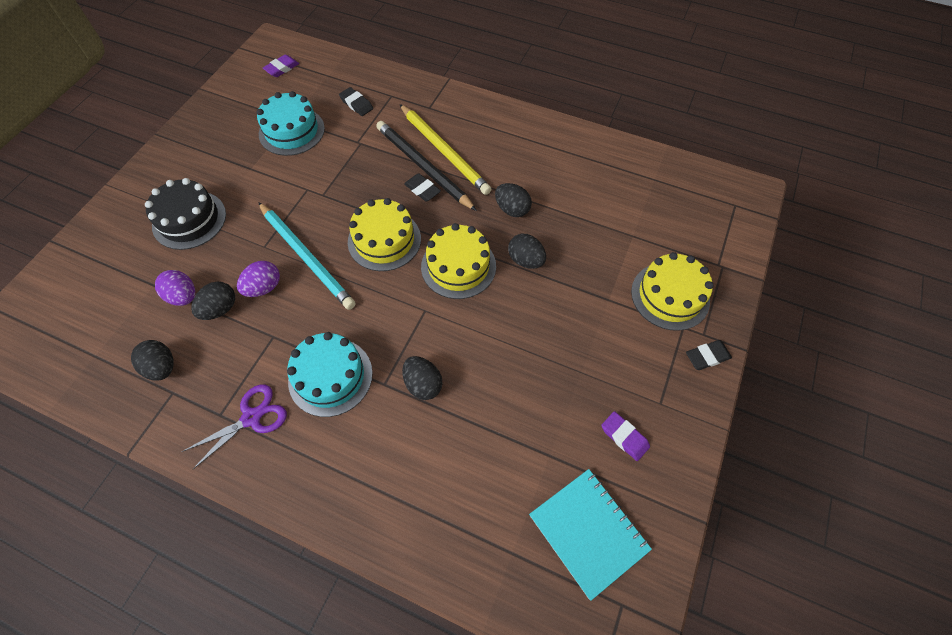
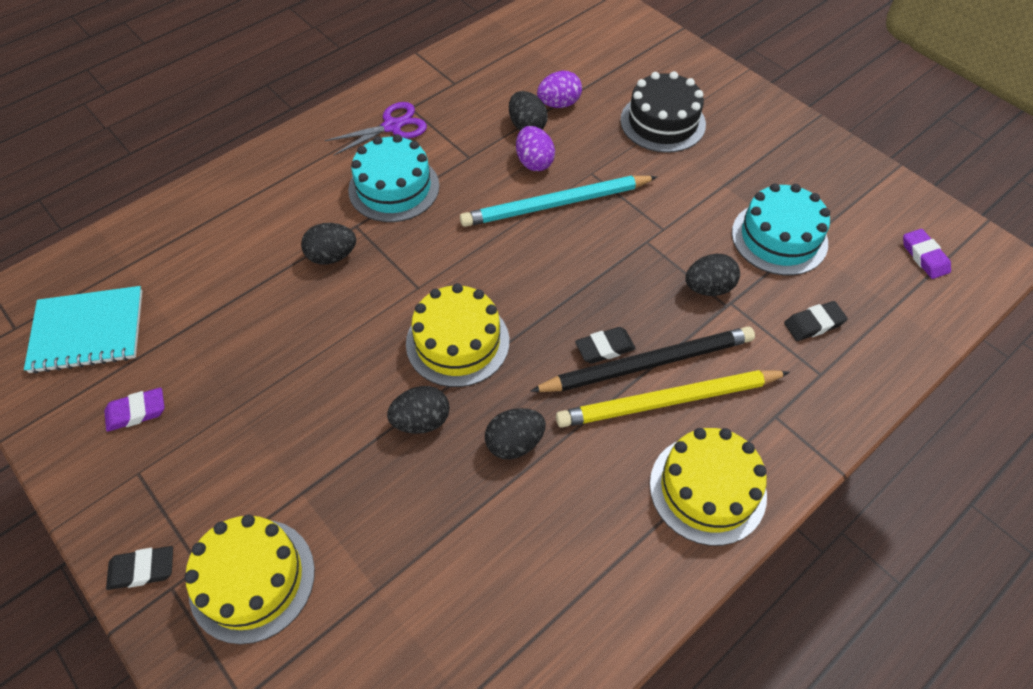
camera: 115 degrees right, 5 degrees down
black egg [131,340,174,381] -> black egg moved to [685,253,740,296]
purple scissors [182,385,287,470] -> purple scissors turned 105 degrees counterclockwise [325,102,427,156]
yellow cake [348,198,421,271] -> yellow cake moved to [650,428,767,546]
black eraser [686,340,732,370] -> black eraser turned 75 degrees clockwise [106,546,173,590]

